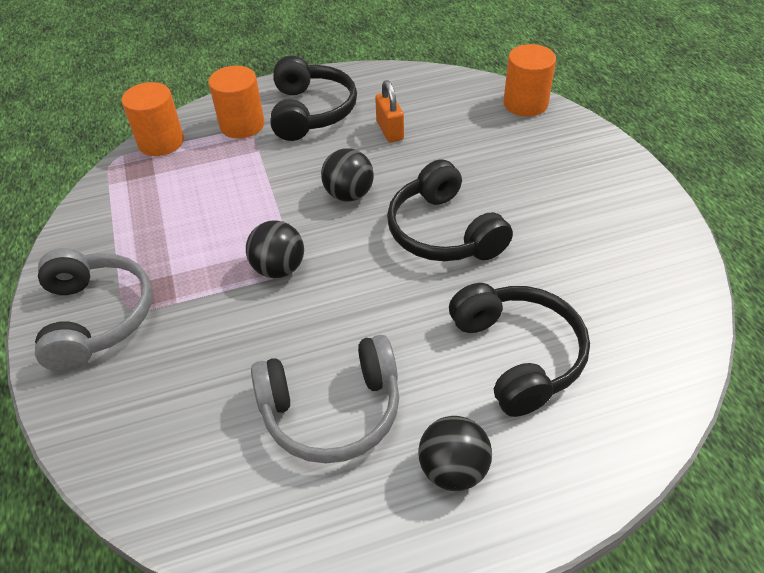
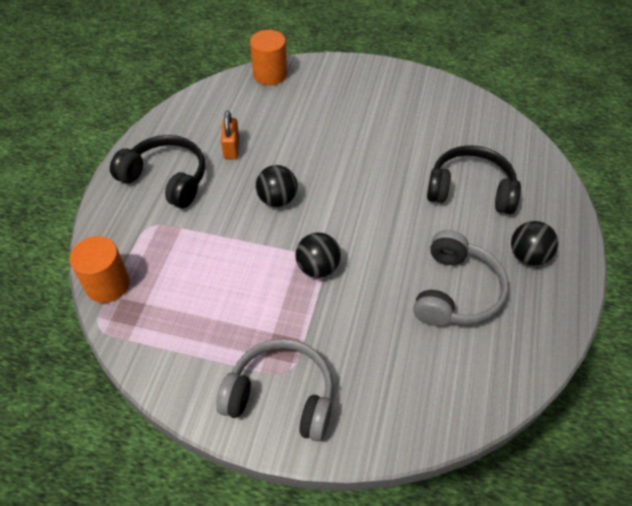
camera: 60 degrees left, 5 degrees up
orange cylinder [208,66,264,139] -> none
orange padlock [375,80,404,142] -> orange padlock turned 75 degrees clockwise [221,111,239,159]
black headphones [387,159,513,261] -> none

